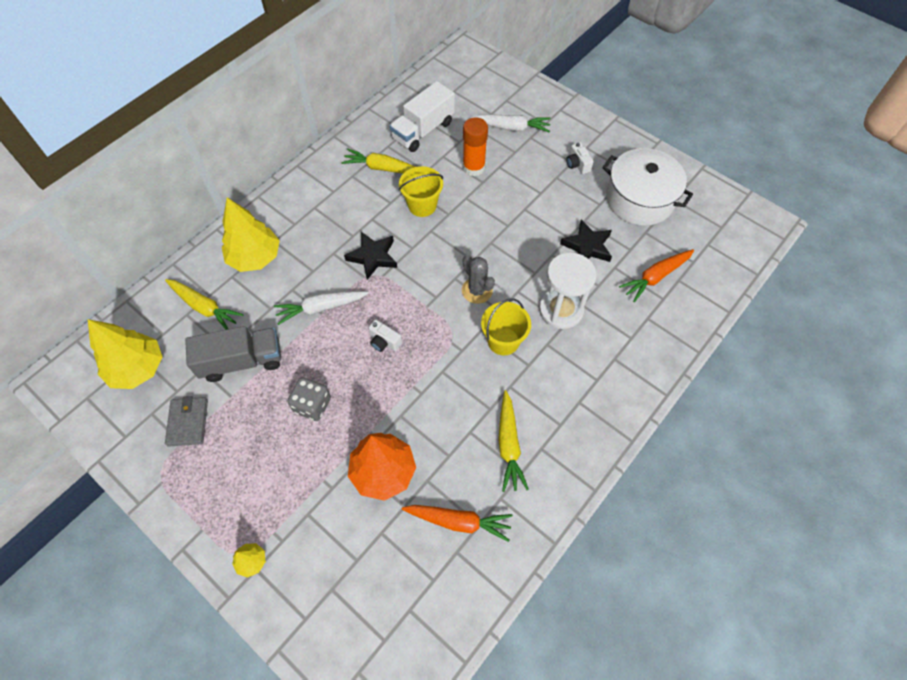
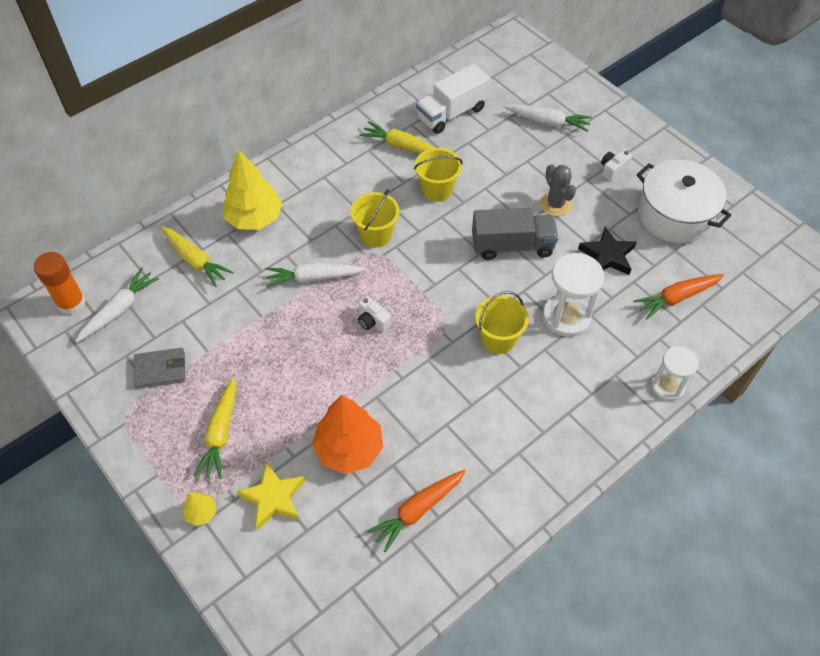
camera: 10 degrees right, 5 degrees down
yellow tree [88,319,162,389] -> white carrot [76,267,159,342]
grey wallet [165,396,208,447] -> grey wallet turned 75 degrees clockwise [134,348,185,389]
grey truck [185,326,281,382] -> grey truck moved to [472,208,559,260]
grey dice [287,377,331,421] -> none
black star [344,232,397,280] -> yellow bucket [350,189,400,247]
orange carrot [402,505,513,542] -> orange carrot turned 120 degrees clockwise [367,470,466,552]
grey cactus [462,255,495,304] -> grey cactus moved to [540,164,576,216]
orange glue stick [463,117,488,176] -> orange glue stick moved to [34,252,86,315]
yellow carrot [498,390,529,492] -> yellow carrot moved to [194,378,236,479]
white camera [566,142,594,174] -> white camera turned 60 degrees clockwise [601,149,632,181]
none -> yellow star [237,462,305,530]
none -> white hourglass [651,346,699,401]

